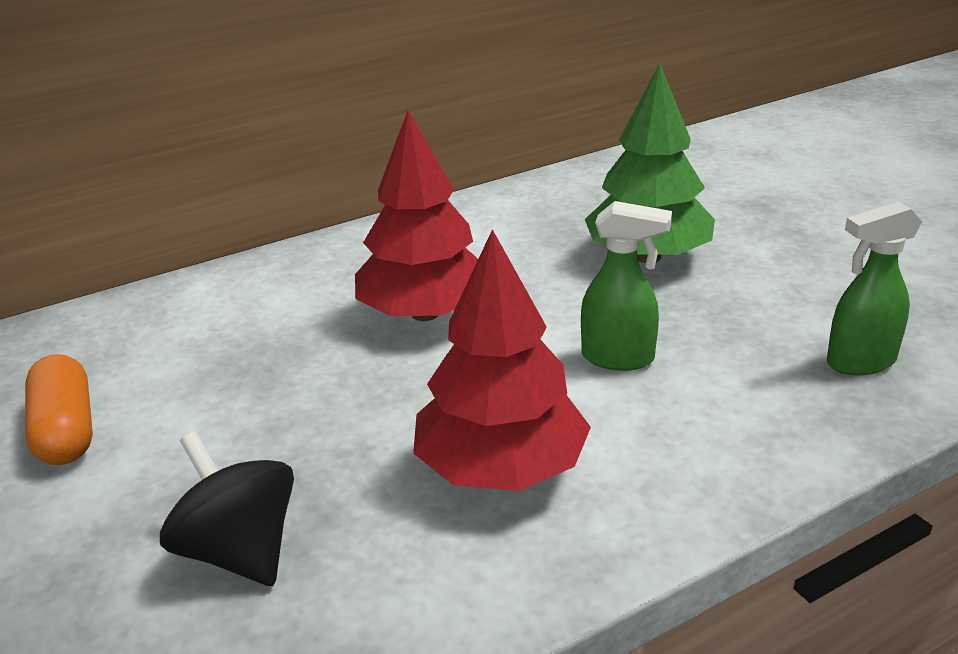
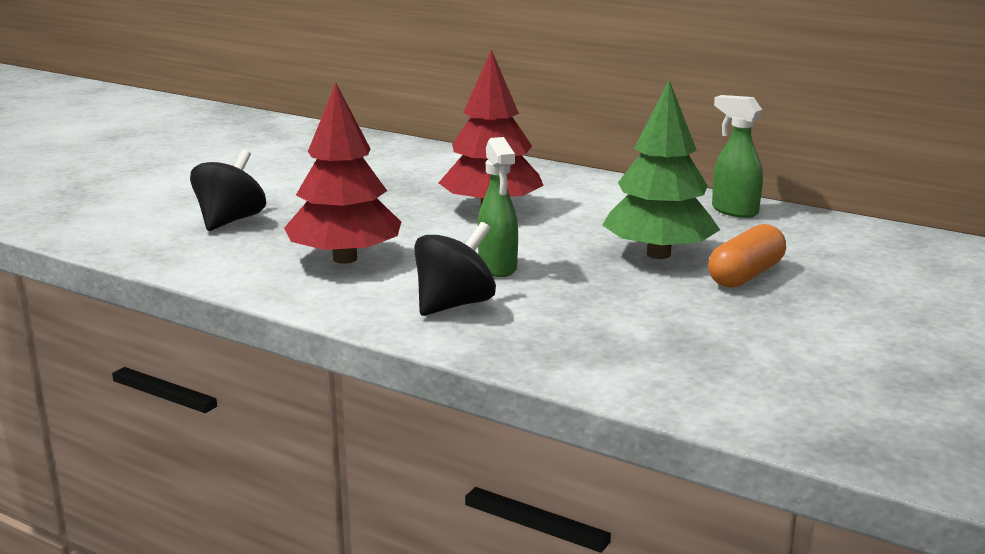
camera: 60 degrees right, 10 degrees down
orange capsule [25,354,93,465] -> orange capsule moved to [708,224,786,288]
green spray bottle [827,201,922,376] -> green spray bottle moved to [712,95,763,218]
none -> black spinning top [414,222,496,316]

